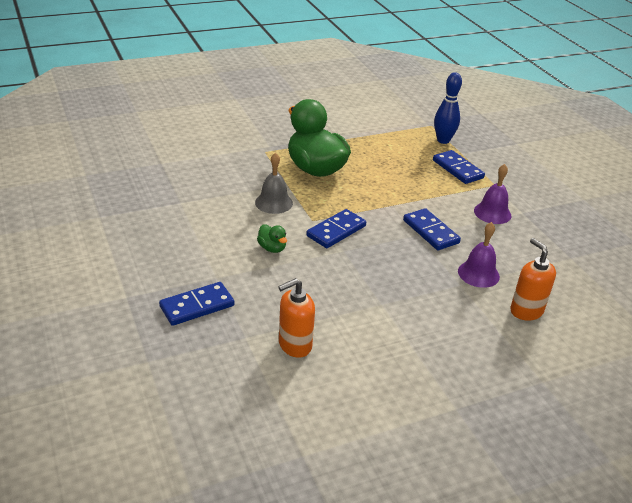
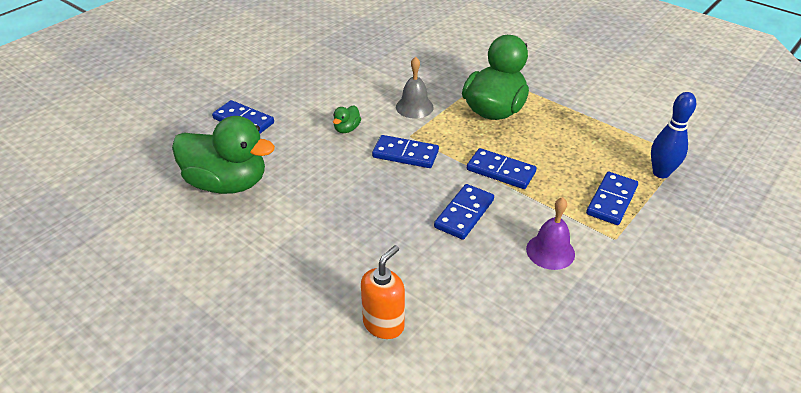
camera: 65 degrees right, 5 degrees up
orange soap dispenser [278,278,315,358] -> green duck [172,116,275,194]
purple bell [458,222,500,288] -> none
none -> blue domino [467,148,537,189]

